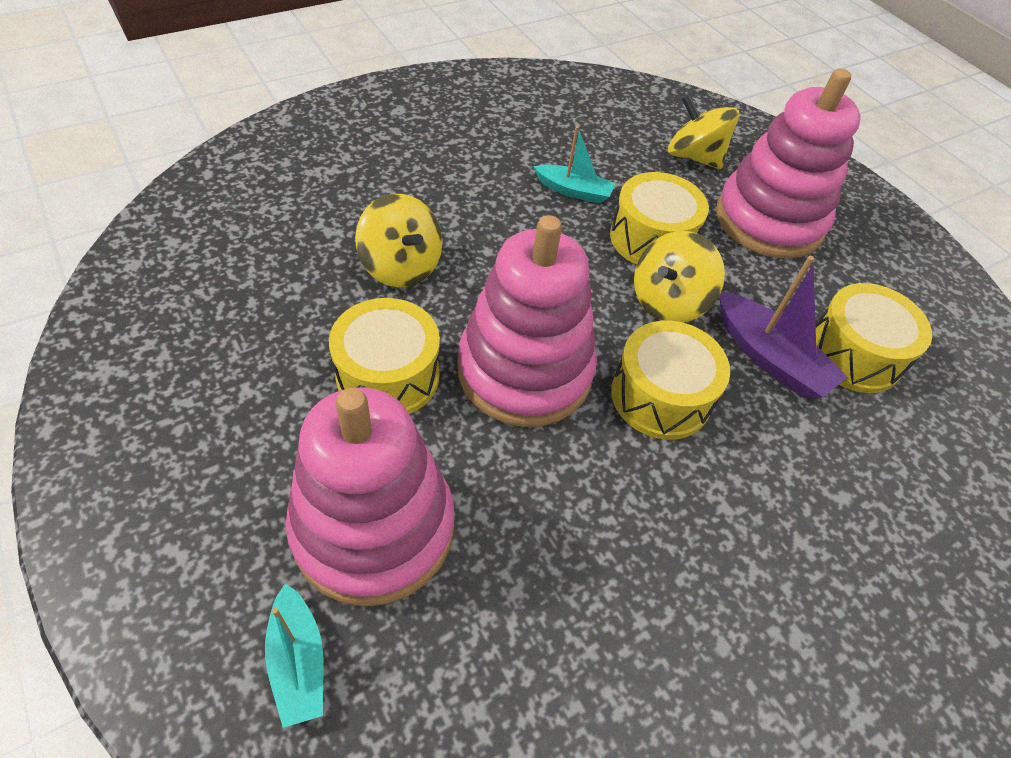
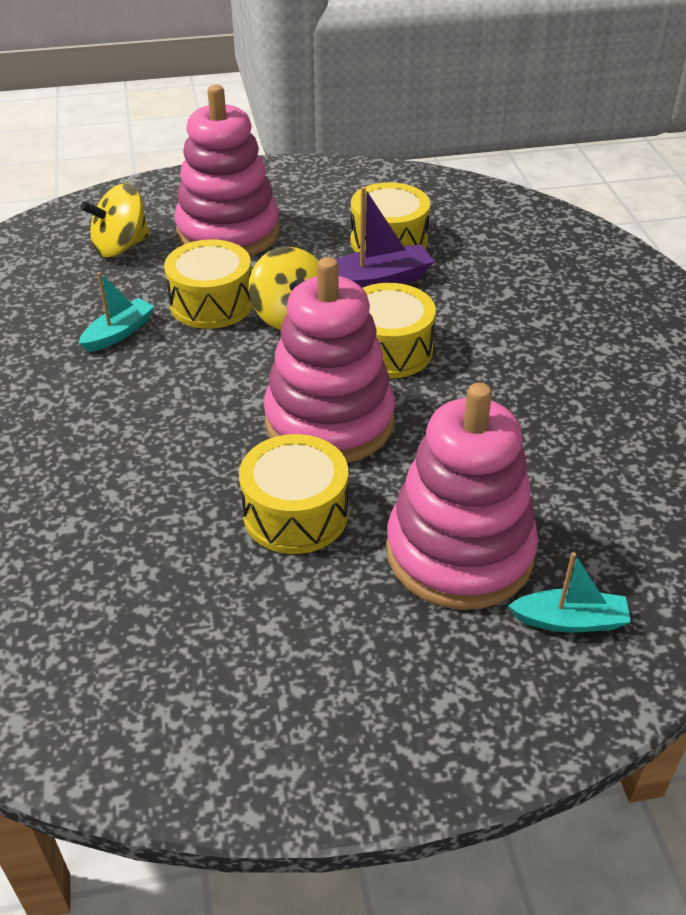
camera: 65 degrees left, 10 degrees down
yellow spinning top [355,194,442,288] -> none

